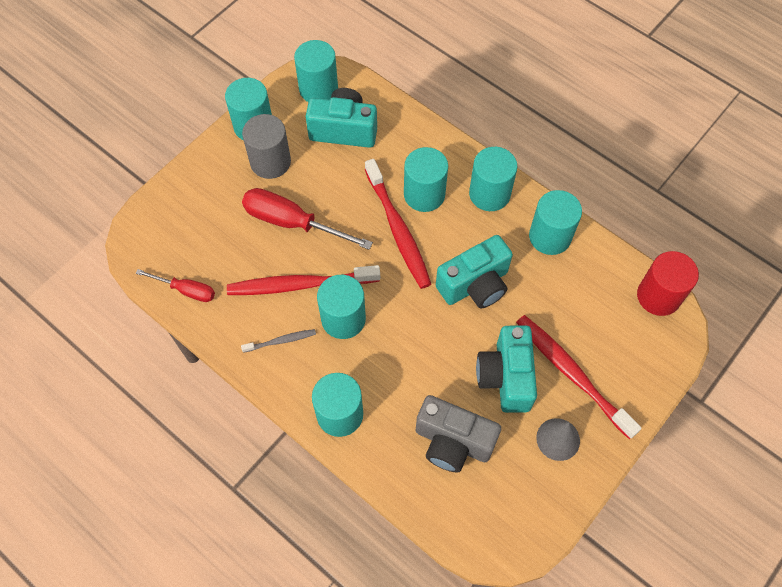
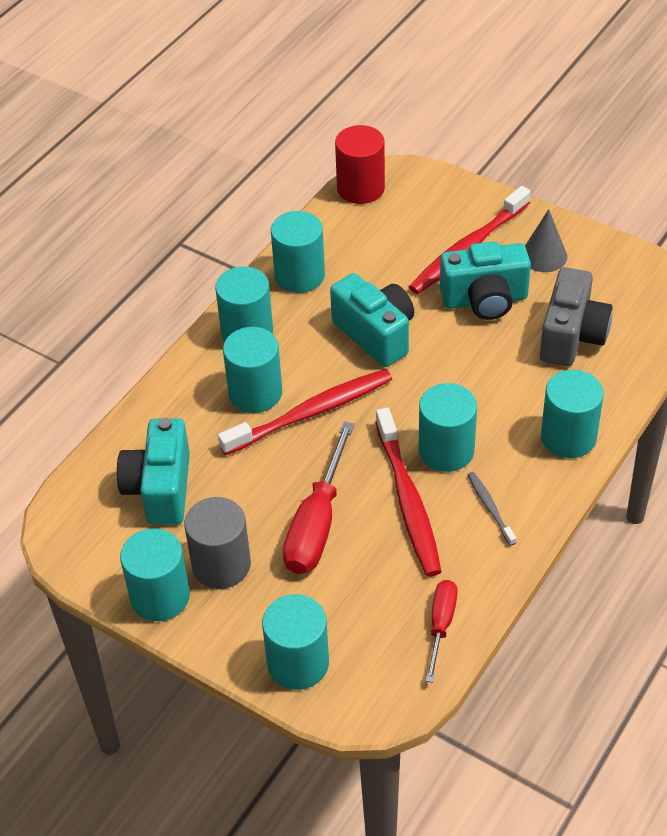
camera: 95 degrees left, 15 degrees down
turquoise cylinder [294,40,338,102] -> turquoise cylinder moved to [262,594,329,690]

